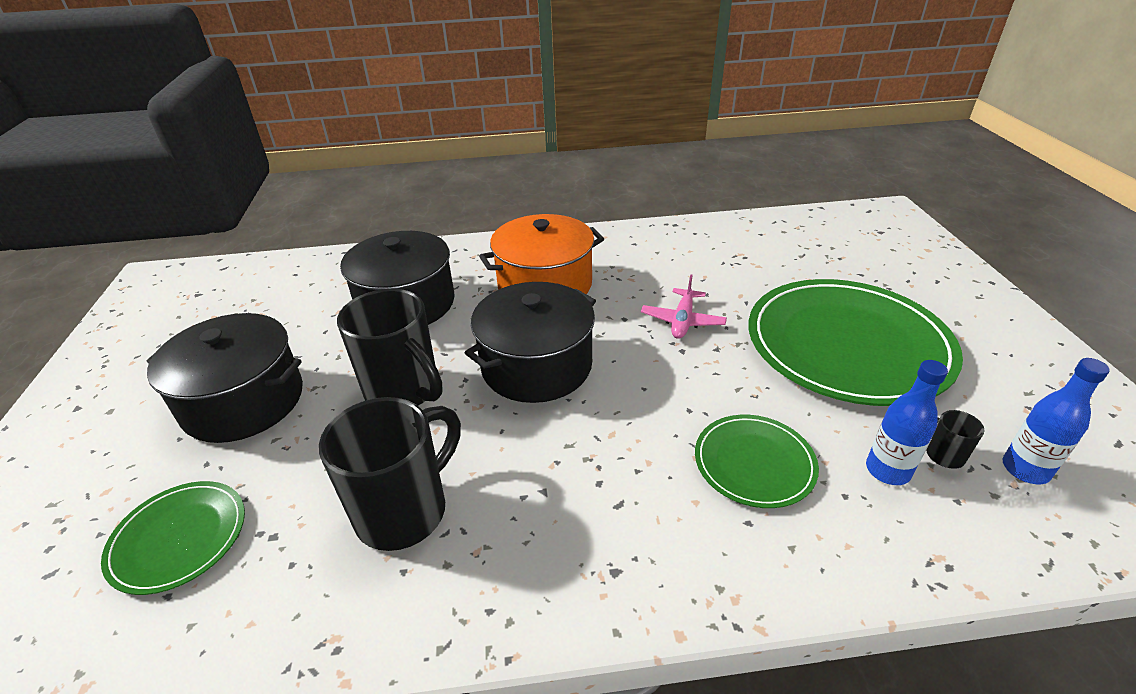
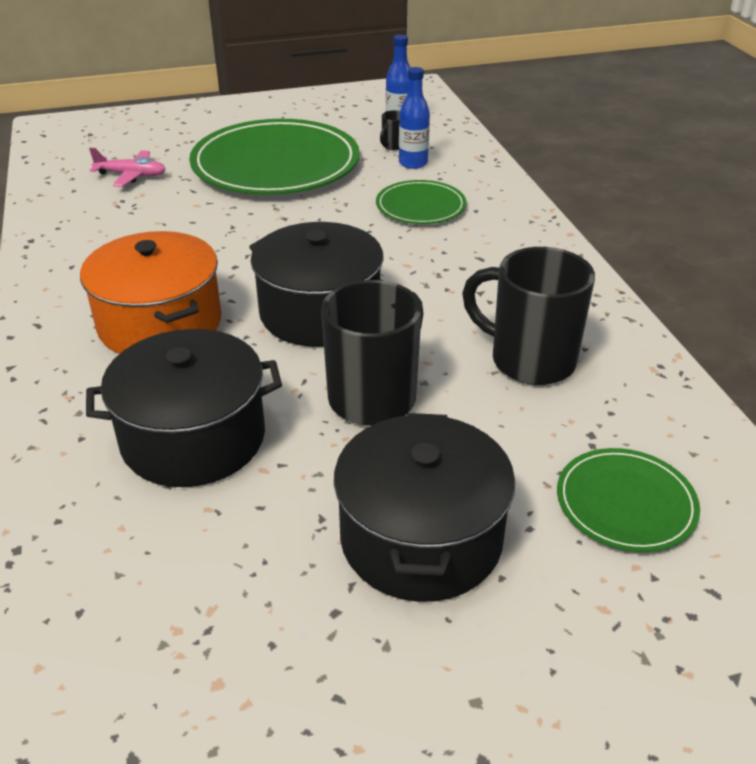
camera: 100 degrees left, 0 degrees up
pink plane [641,274,727,339] -> pink plane moved to [89,148,166,187]

